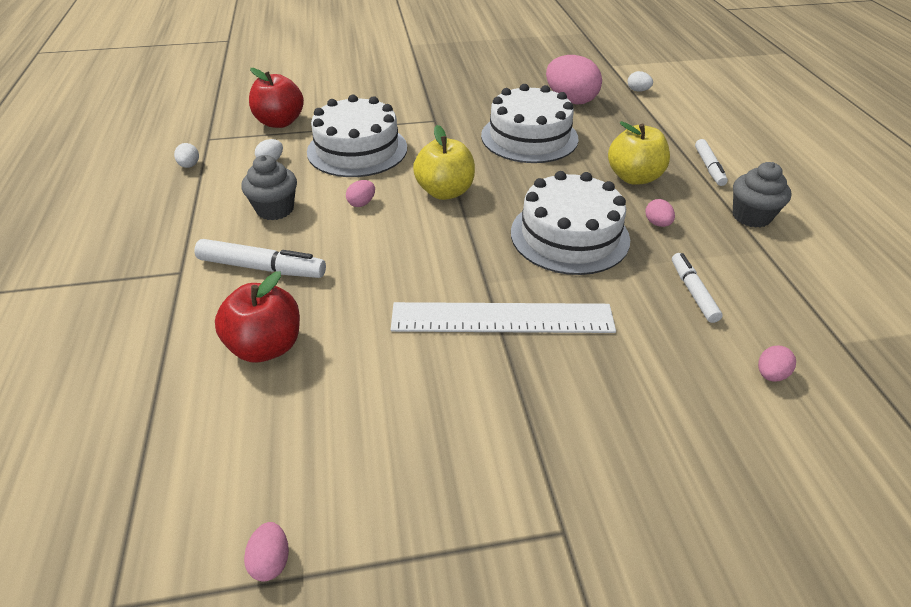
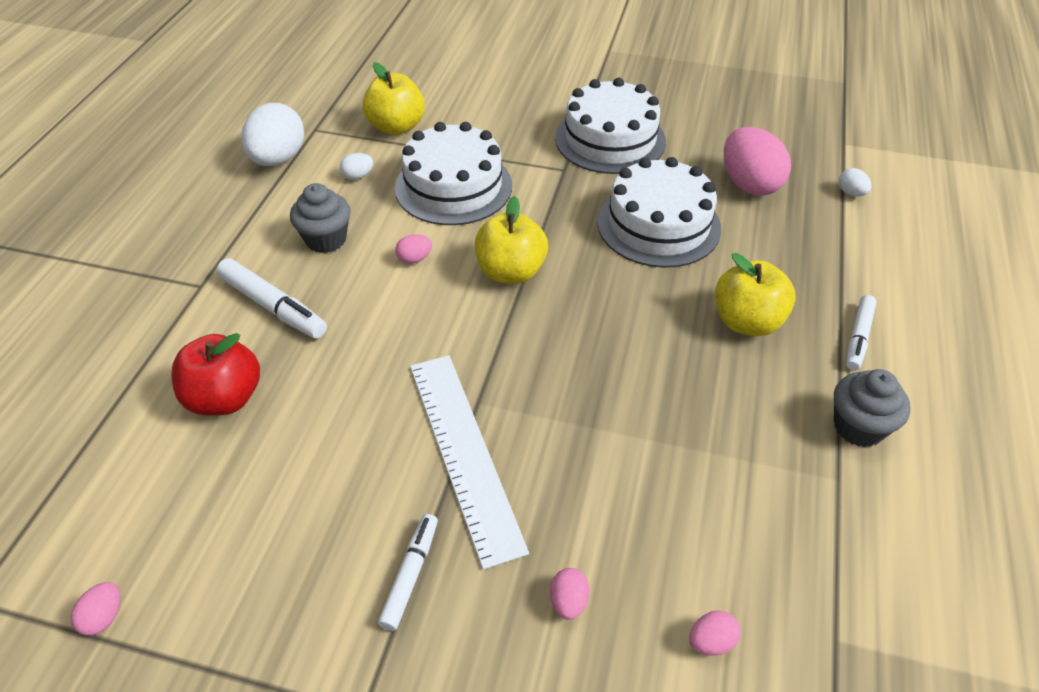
camera: 25 degrees right, 5 degrees up
white egg [174,143,199,168] -> white egg [241,103,304,166], size x2.26
red apple [249,68,304,128] -> yellow apple [362,62,425,135]
white ruler [391,302,616,333] -> white ruler turned 45 degrees clockwise [410,355,529,570]
white cake [511,171,630,275] -> white cake moved to [555,78,666,174]
pink egg [645,199,675,227] -> pink egg moved to [550,568,590,620]
white marker [672,253,723,323] -> white marker moved to [378,514,438,631]

